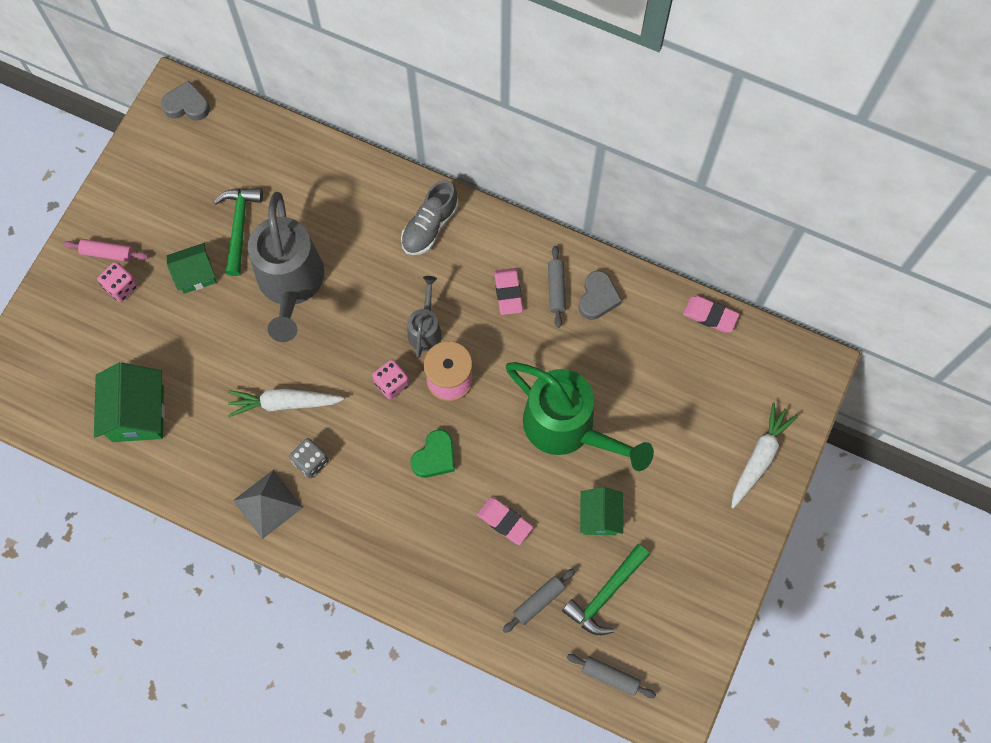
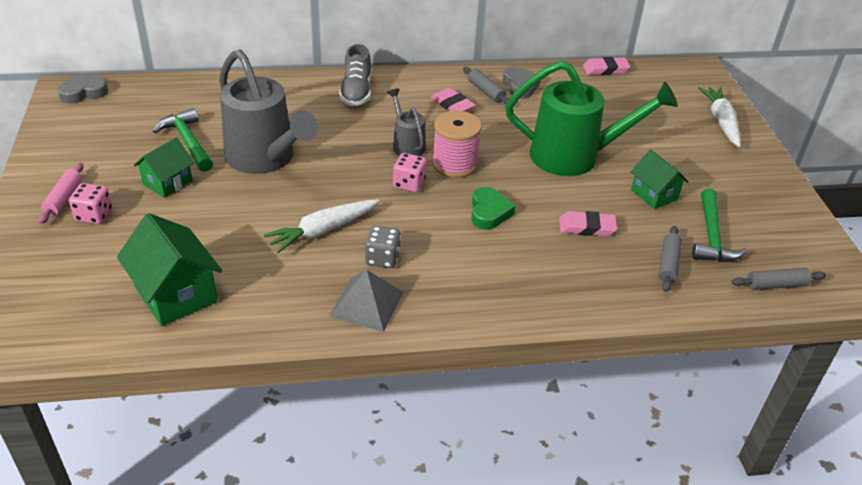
camera: 35 degrees left, 30 degrees down
pink rolling pin [63,239,148,262] -> pink rolling pin turned 60 degrees counterclockwise [39,163,83,224]

